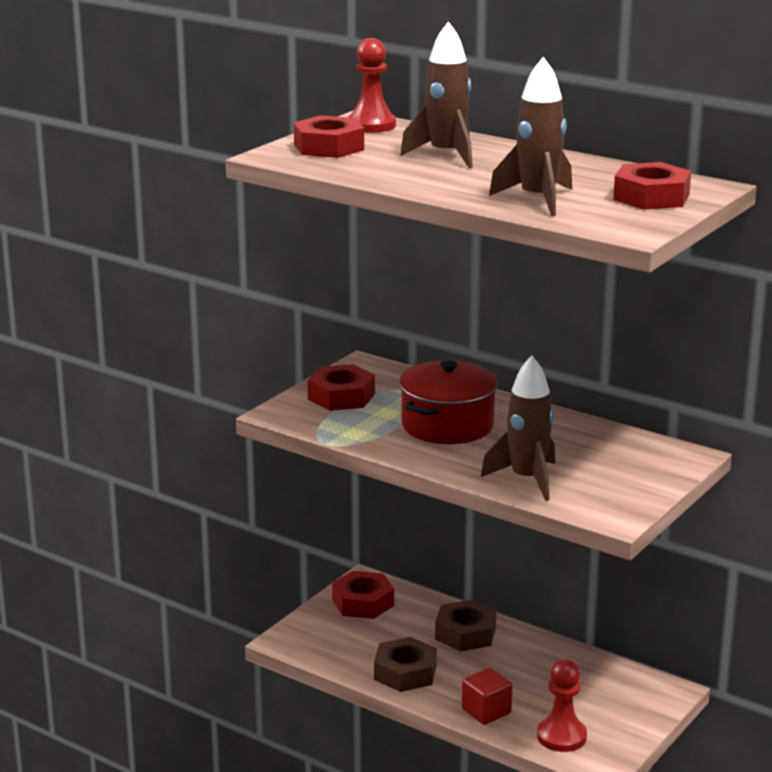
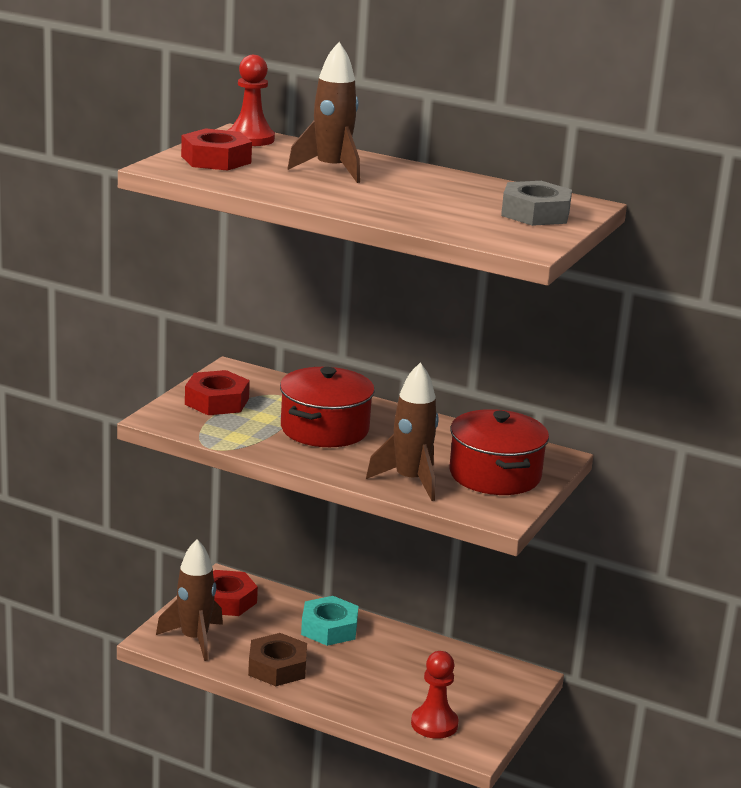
camera: 10 degrees left, 0 degrees up
brown nut [435,600,496,652] -> turquoise nut [301,596,358,646]
red cube [462,668,512,725] -> none
brown rocket [489,57,572,216] -> brown rocket moved to [156,539,223,661]
red nut [613,162,691,210] -> grey nut [501,181,572,226]
none -> red pot [449,409,549,495]

